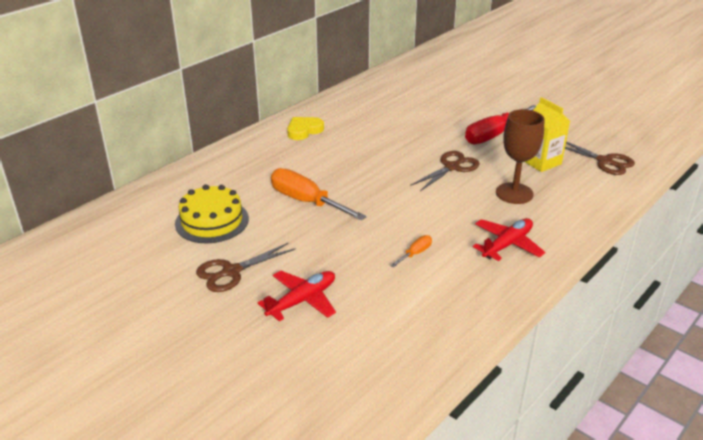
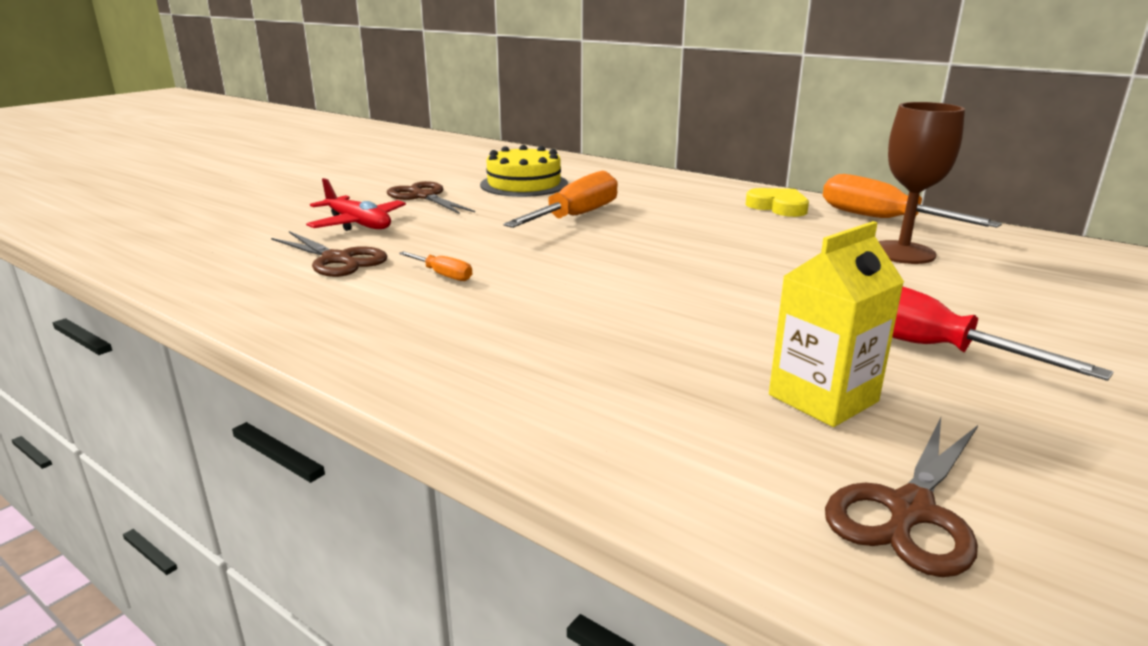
camera: 85 degrees right, 10 degrees down
brown scissors [410,151,480,191] -> brown scissors moved to [271,231,387,277]
red plane [473,218,545,261] -> none
brown goblet [496,109,545,204] -> brown goblet moved to [878,102,965,264]
none -> orange screwdriver [823,174,1002,228]

